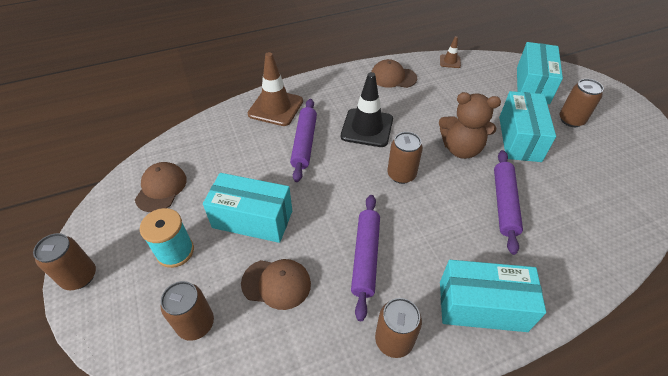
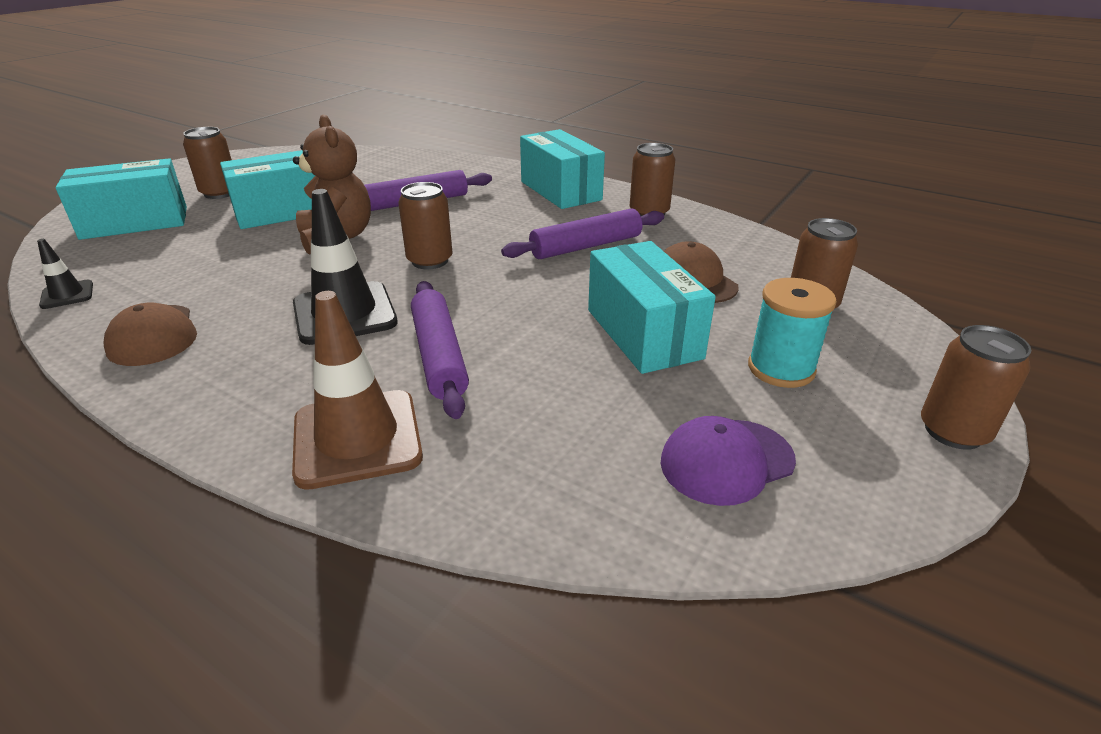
camera: 125 degrees left, 15 degrees down
brown cap [135,162,187,212] -> purple cap [660,416,796,506]
purple rolling pin [290,99,317,182] -> purple rolling pin turned 75 degrees counterclockwise [411,281,469,419]
brown traffic cone [440,36,461,68] -> black traffic cone [37,239,93,309]

